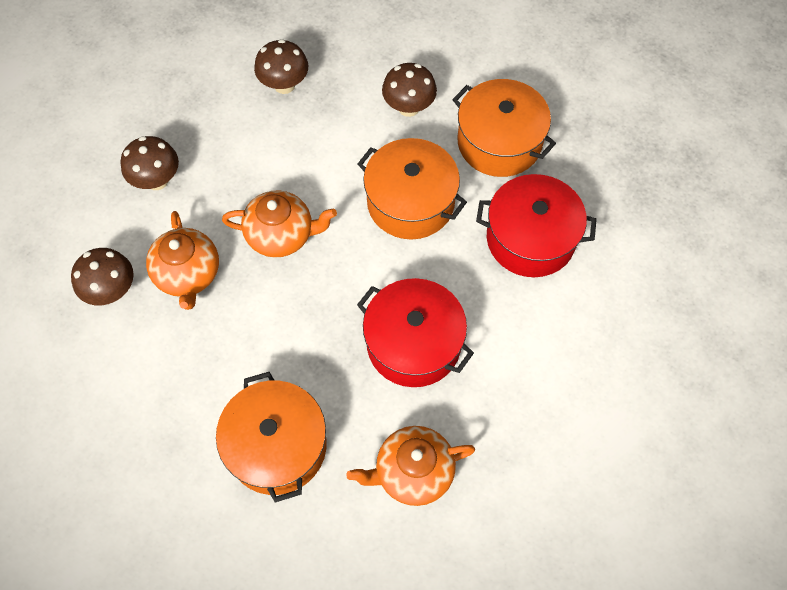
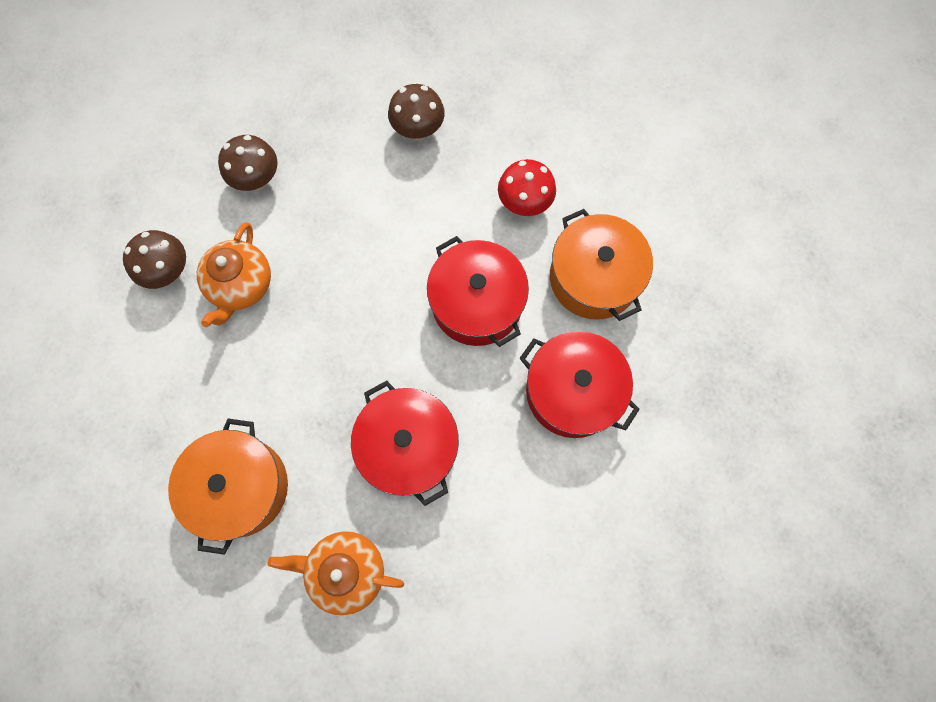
camera: 25 degrees right, 10 degrees up
orange teapot [222,190,337,258] -> none
orange pot [358,138,467,240] -> red pot [427,236,529,347]
brown mushroom [382,63,437,117] -> red mushroom [498,159,556,216]

